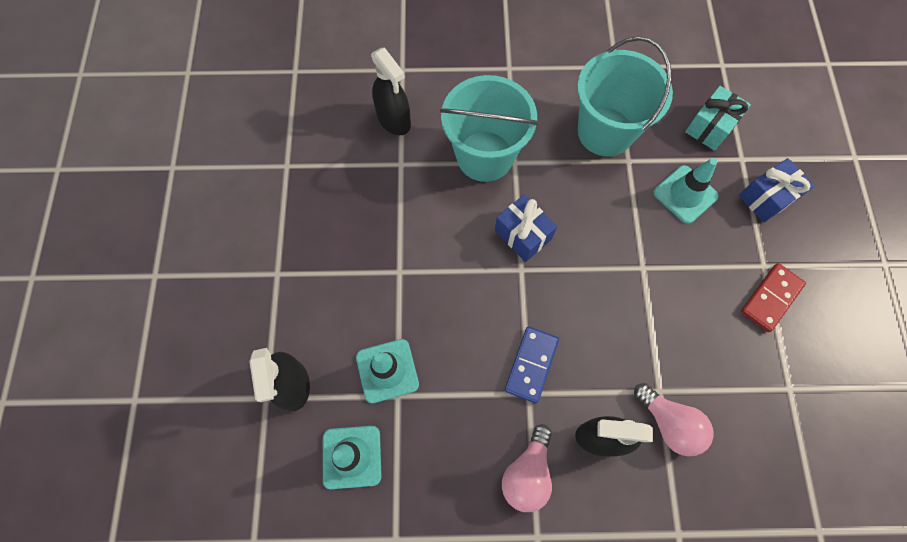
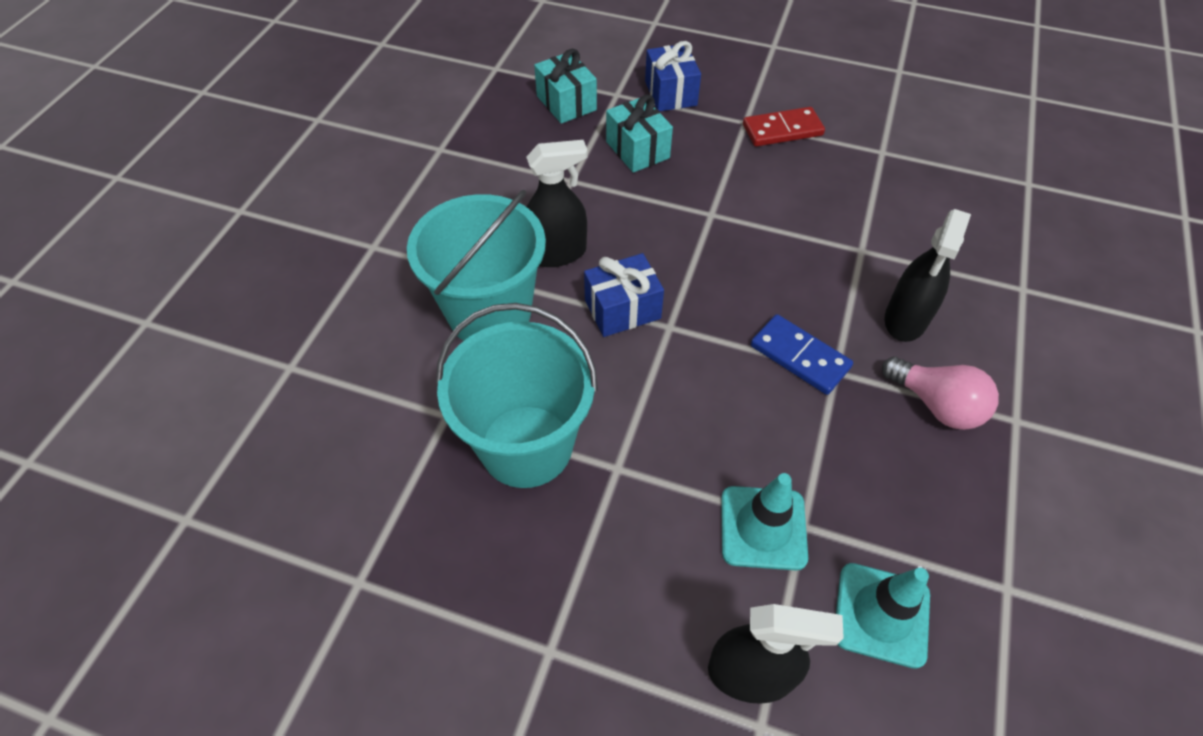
camera: 70 degrees left, 15 degrees down
black spray bottle [371,48,411,135] -> black spray bottle moved to [526,140,588,267]
turquoise bucket [577,36,673,156] -> turquoise bucket moved to [436,303,598,488]
pink light bulb [634,383,713,456] -> none
turquoise traffic cone [653,158,719,224] -> turquoise gift [606,95,673,173]
red domino [741,263,806,332] -> red domino turned 75 degrees counterclockwise [743,107,825,147]

